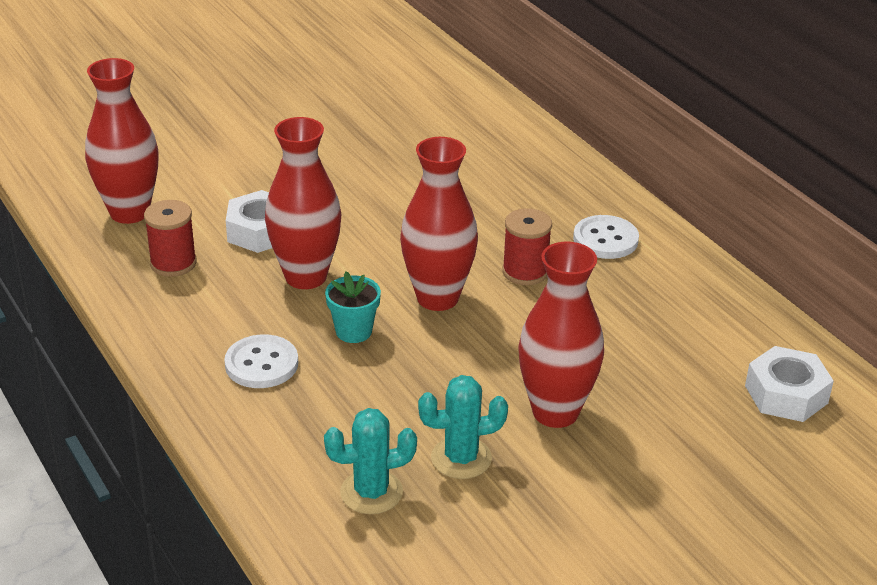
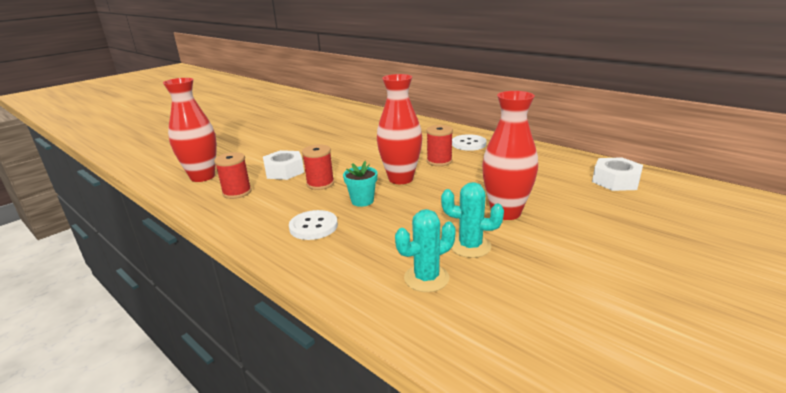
camera: 15 degrees left, 10 degrees down
red vase [265,117,341,289] -> red spool [302,145,334,190]
turquoise cactus [418,375,508,479] -> turquoise cactus turned 45 degrees clockwise [441,182,504,258]

